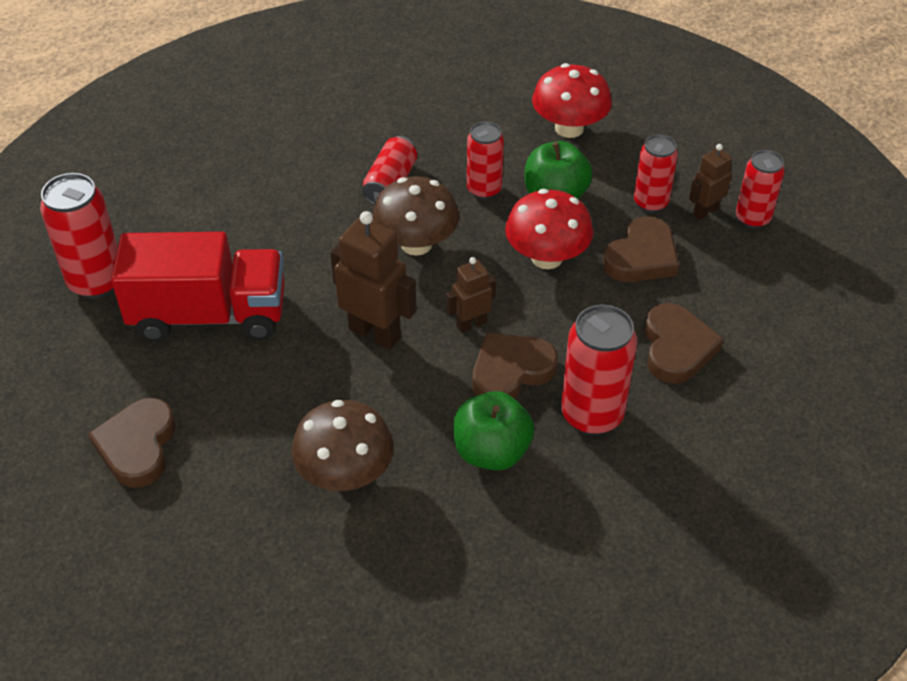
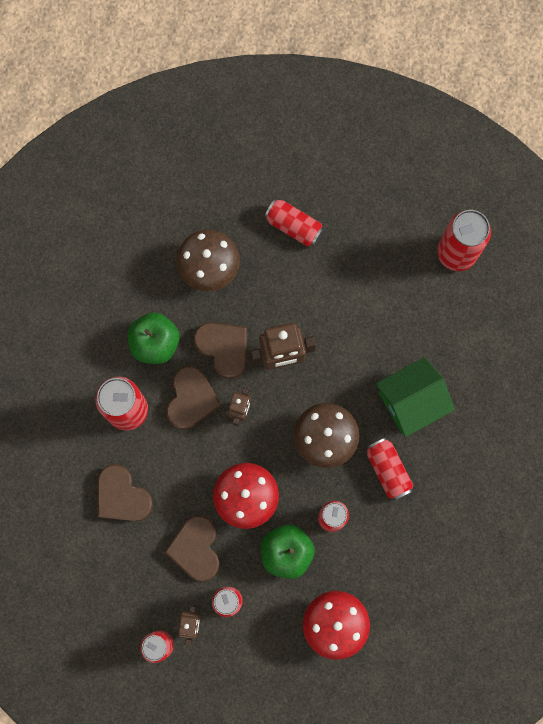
camera: 135 degrees right, 30 degrees up
brown heart [88,398,176,488] -> brown heart moved to [194,322,247,379]
red truck [111,232,285,342] -> none
none -> red can [264,199,324,247]
none -> green house [375,357,455,437]

